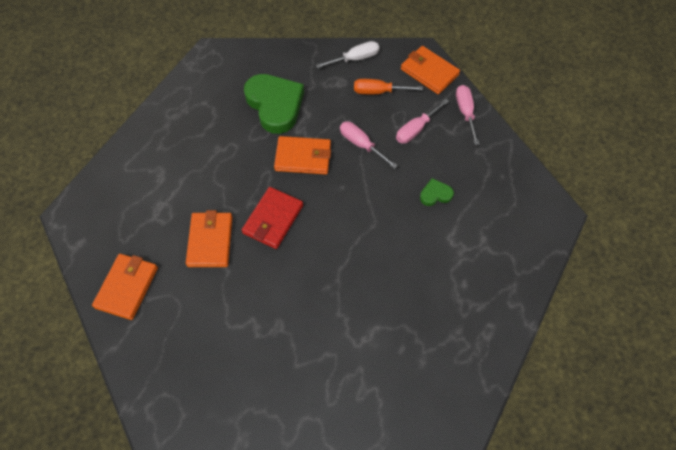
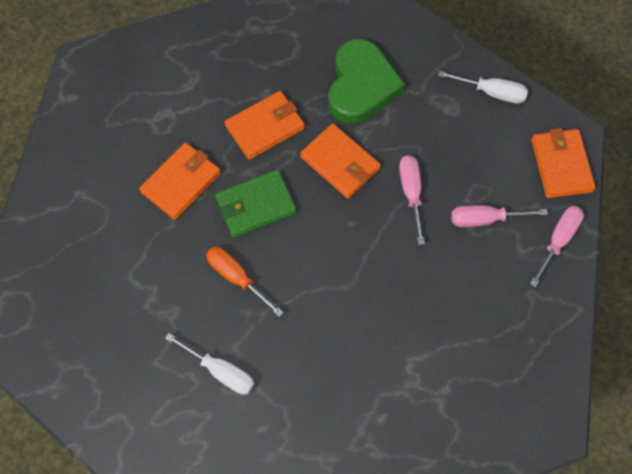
camera: 40 degrees right, 5 degrees up
orange wallet [92,254,158,320] -> orange wallet moved to [225,91,305,160]
red wallet [242,187,303,249] -> green wallet [215,170,296,238]
orange screwdriver [354,79,423,94] -> orange screwdriver moved to [206,247,284,317]
green heart [420,178,454,206] -> none
none -> white screwdriver [165,333,255,395]

